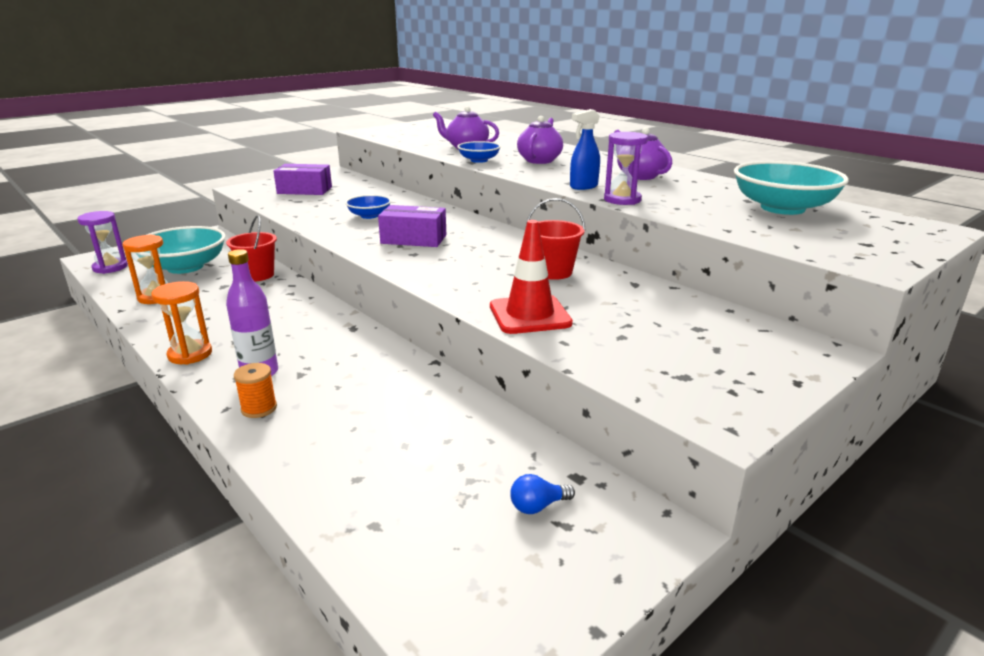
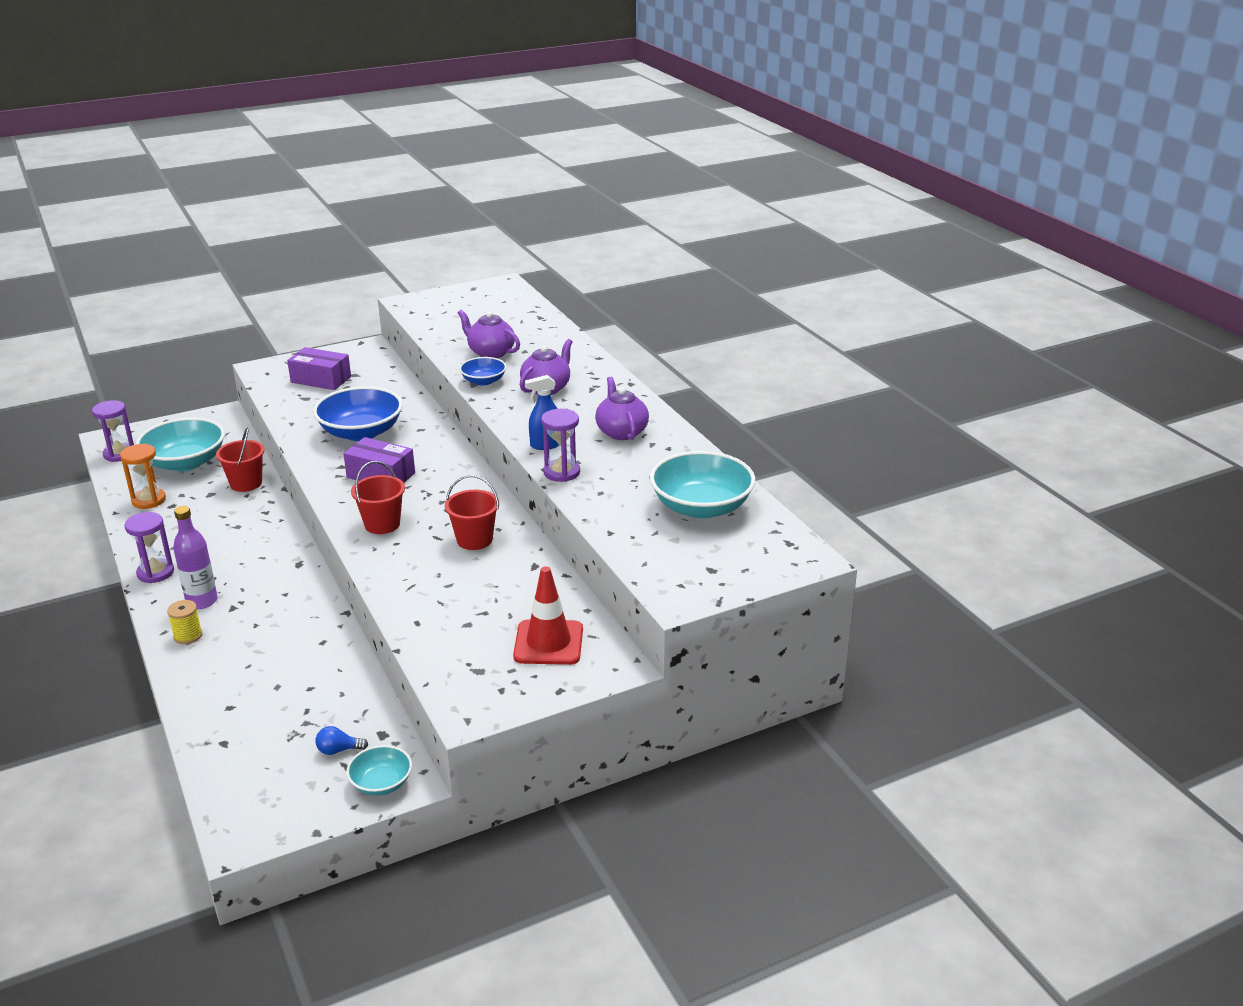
camera: 15 degrees right, 5 degrees up
orange hourglass [151,281,212,365] -> purple hourglass [125,512,174,583]
orange spool [234,363,277,418] -> yellow spool [167,600,202,644]
blue bowl [345,195,391,219] -> blue bowl [313,386,403,441], size x1.87
red traffic cone [490,220,573,334] -> red traffic cone moved to [513,566,583,665]
none -> turquoise bowl [346,745,412,796]
none -> red bucket [351,461,405,534]

